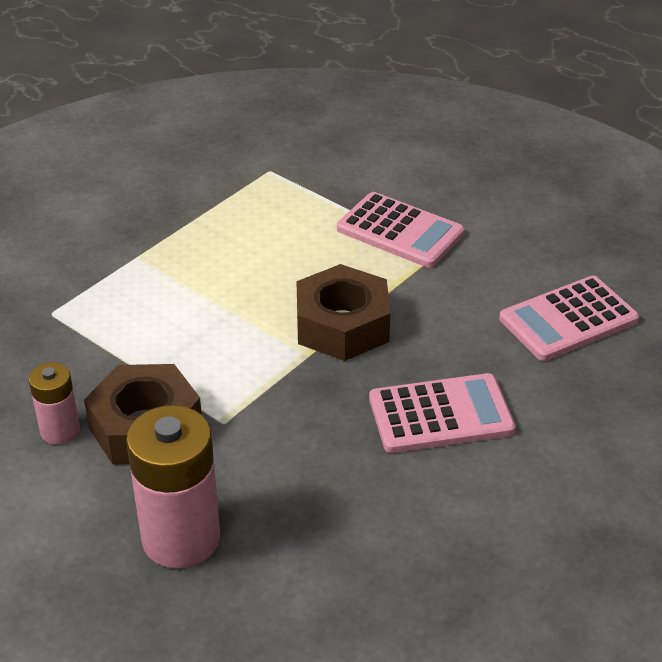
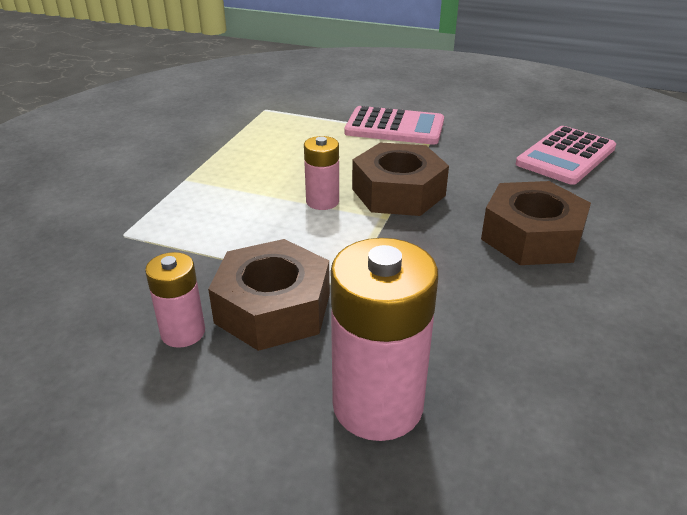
camera: 20 degrees left, 5 degrees down
pink calculator [369,373,515,453] -> brown nut [481,181,591,265]
none -> pink battery [304,136,339,210]

